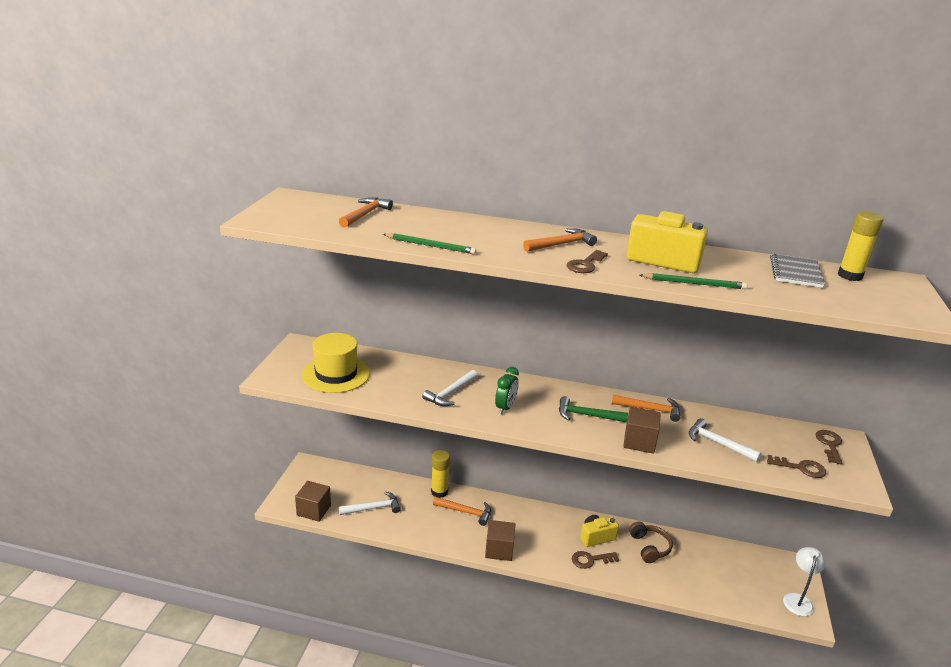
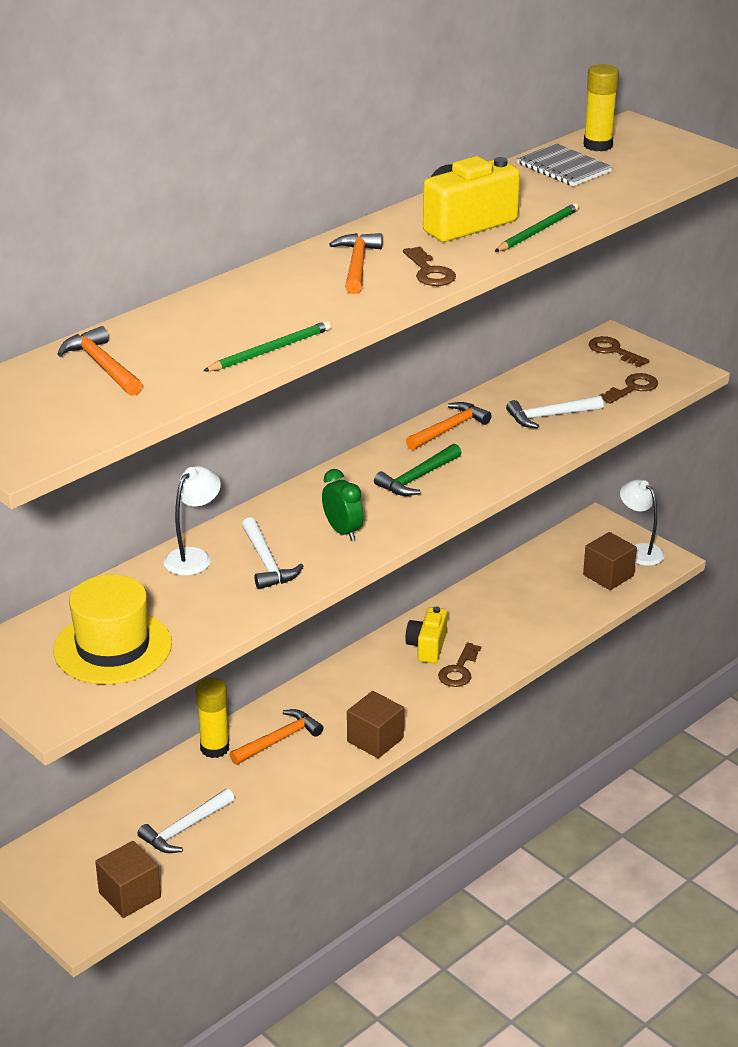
camera: 55 degrees left, 5 degrees up
white hammer [339,491,401,515] -> white hammer turned 150 degrees counterclockwise [137,789,235,853]
brown cube [623,407,661,454] -> brown cube moved to [583,532,637,590]
brown headphones [629,522,673,563] -> none
none -> white lamp [164,466,221,575]

